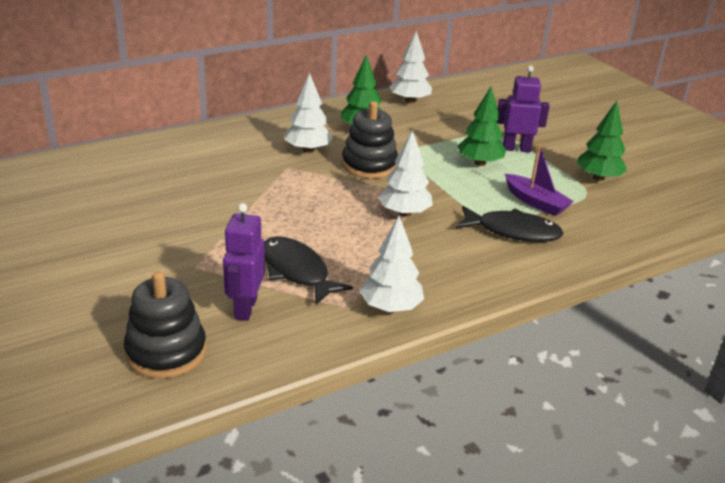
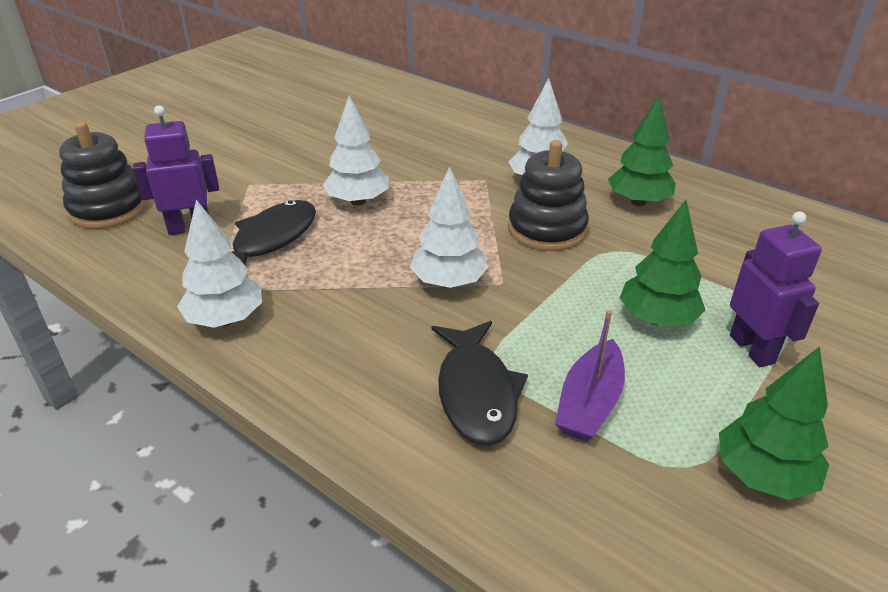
camera: 70 degrees right, 5 degrees up
white tree [390,31,432,103] -> white tree moved to [323,95,389,206]

